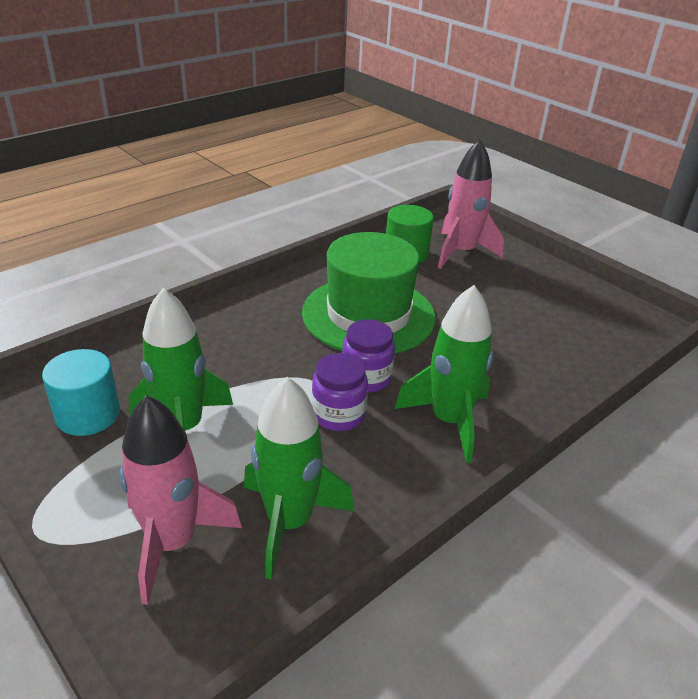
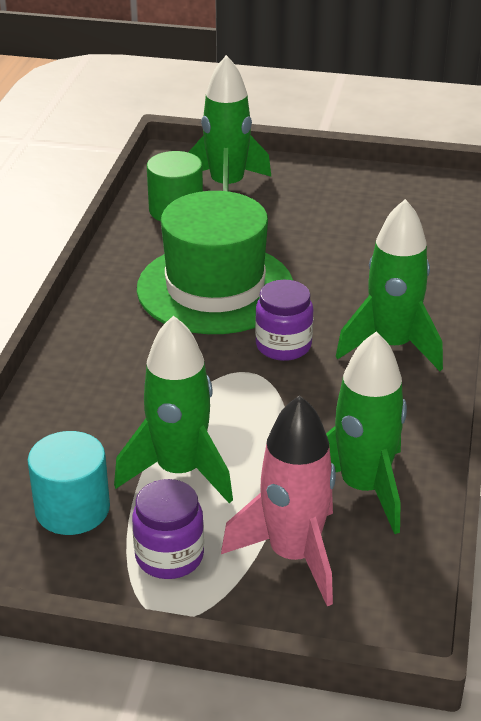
camera: 35 degrees left, 0 degrees up
purple jar [312,353,368,431] -> purple jar moved to [132,479,204,579]
pink rocket [438,140,504,269] -> green rocket [188,55,271,191]

